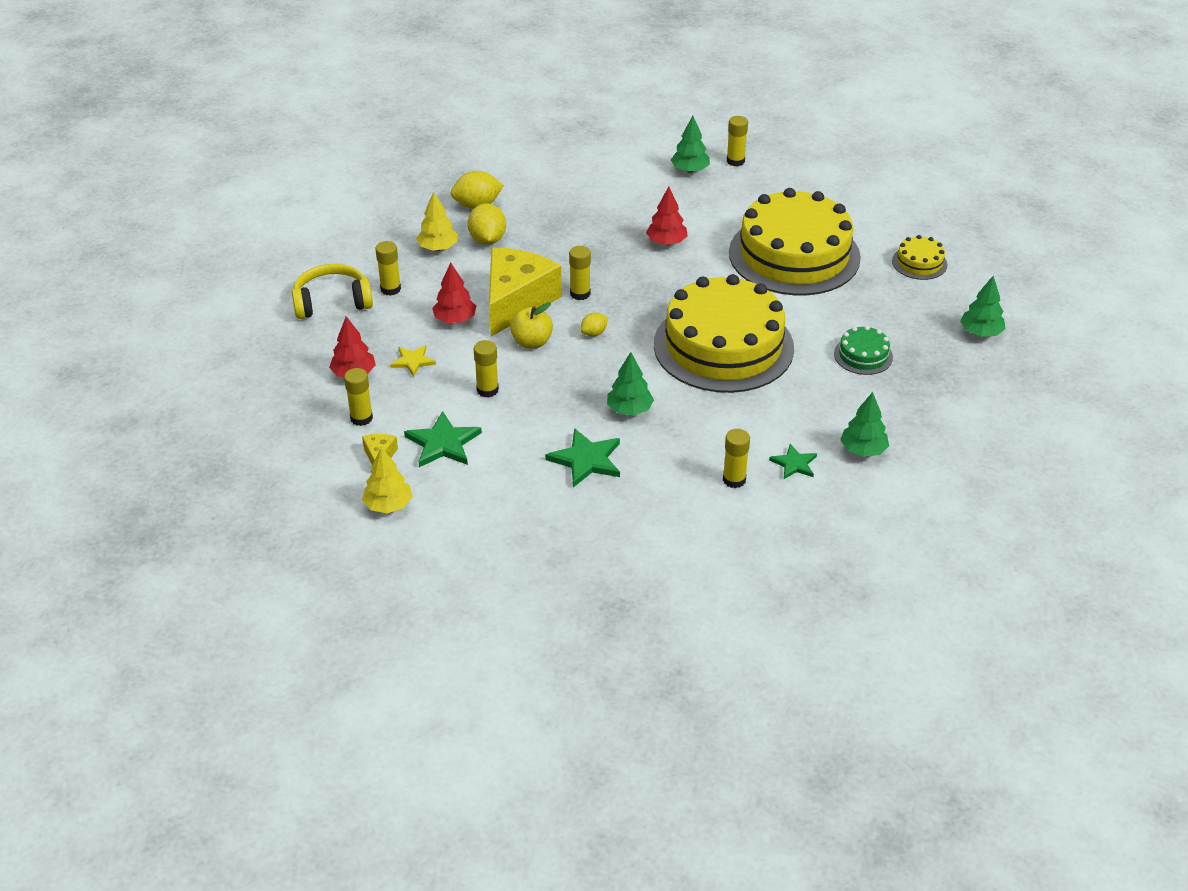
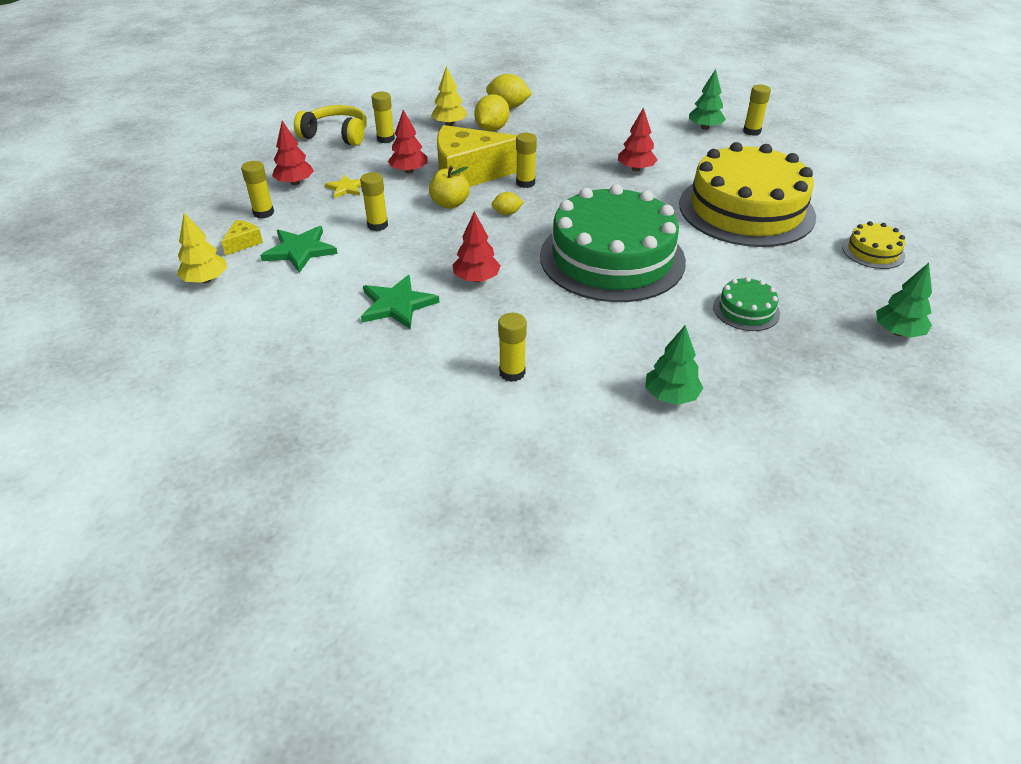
camera: 30 degrees right, 0 degrees up
yellow cheese [489,248,562,336] -> yellow cheese turned 150 degrees counterclockwise [437,125,517,187]
green tree [607,352,654,416] -> red tree [452,211,501,282]
yellow cake [654,274,794,393] -> green cake [540,184,686,302]
green star [769,444,817,479] -> none

